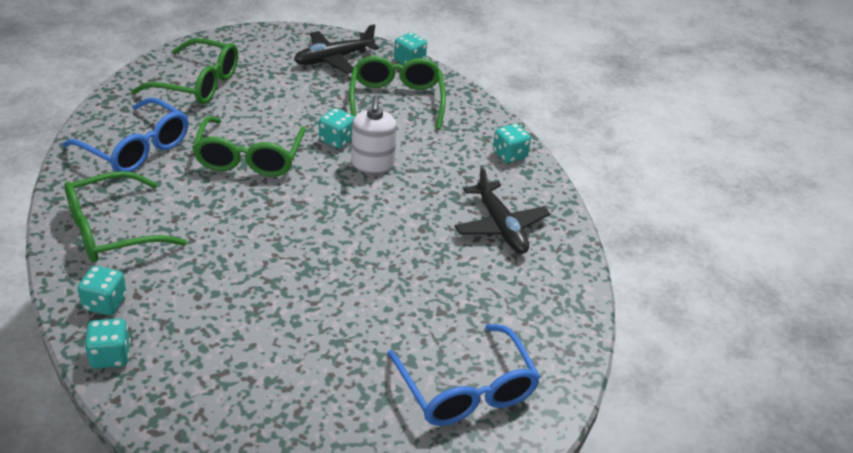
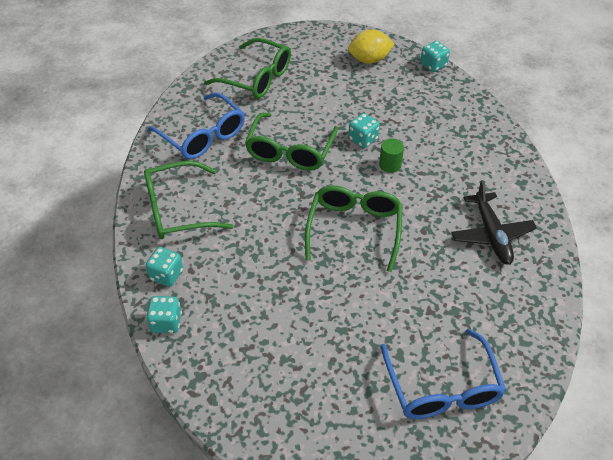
camera: 15 degrees right, 10 degrees up
black plane [294,24,379,74] -> yellow lemon [348,29,394,64]
green glasses [349,56,446,130] -> green glasses moved to [305,186,403,272]
white soap dispenser [351,95,397,174] -> green cylinder [379,138,404,173]
turquoise dice [493,124,531,163] -> none

